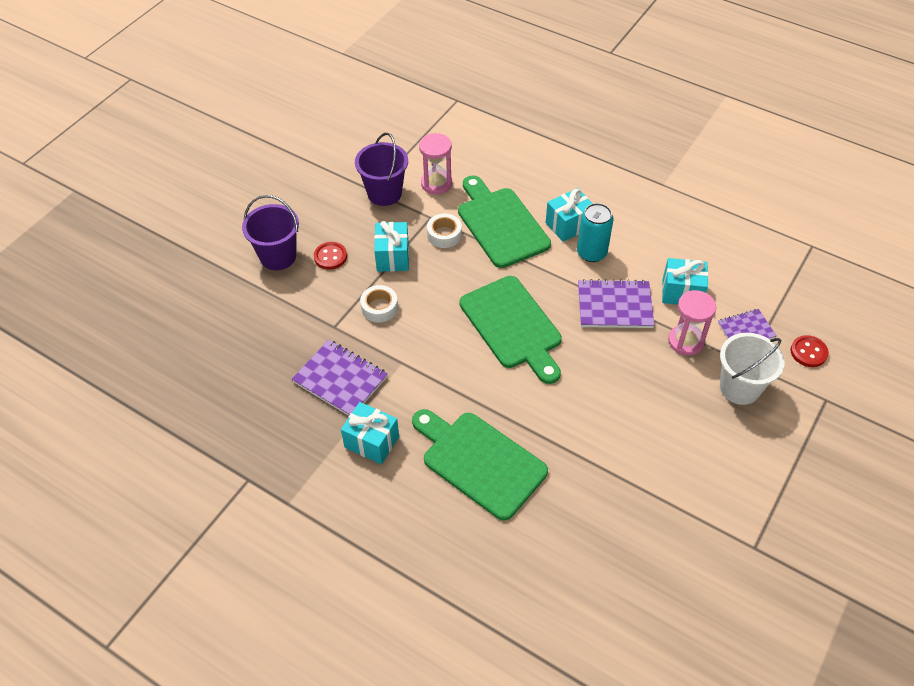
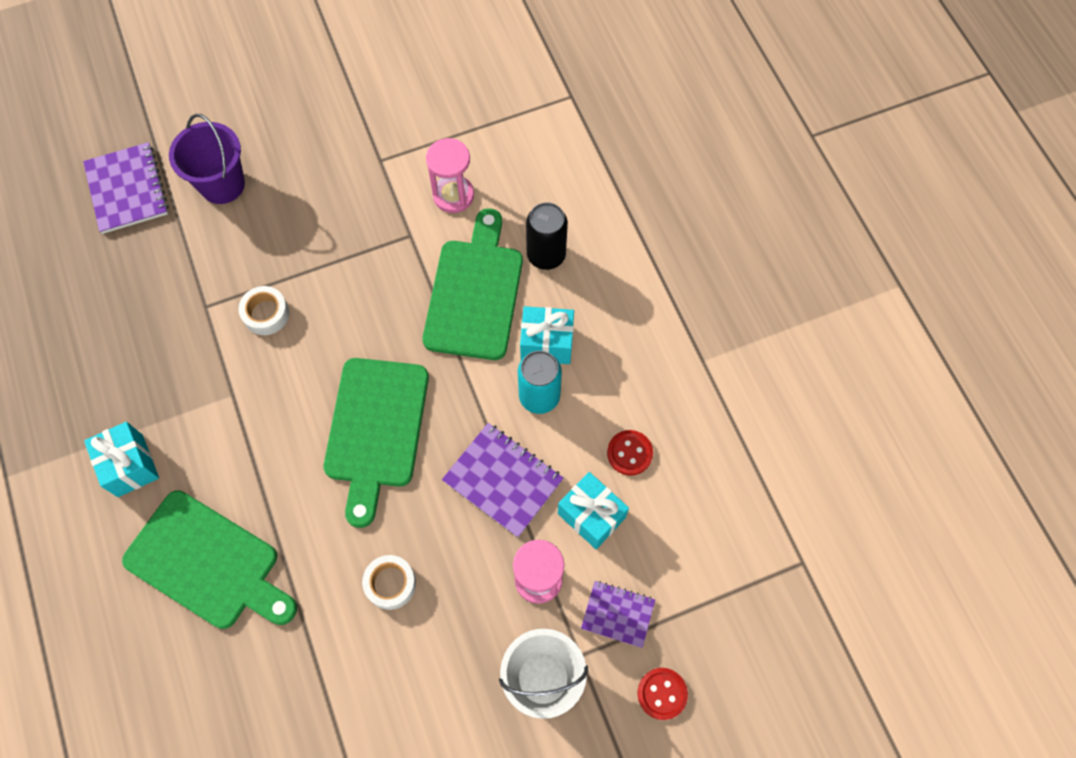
camera: 35 degrees right, 15 degrees up
purple notebook [292,340,388,416] -> purple notebook moved to [83,142,168,234]
red button [314,242,347,270] -> red button moved to [607,430,653,475]
purple bucket [355,133,408,206] -> none
turquoise gift [374,221,409,272] -> none
green cutting board [412,409,548,521] -> green cutting board turned 135 degrees clockwise [122,490,297,629]
white tape [427,214,462,248] -> white tape moved to [362,555,416,610]
none -> black can [526,202,568,270]

